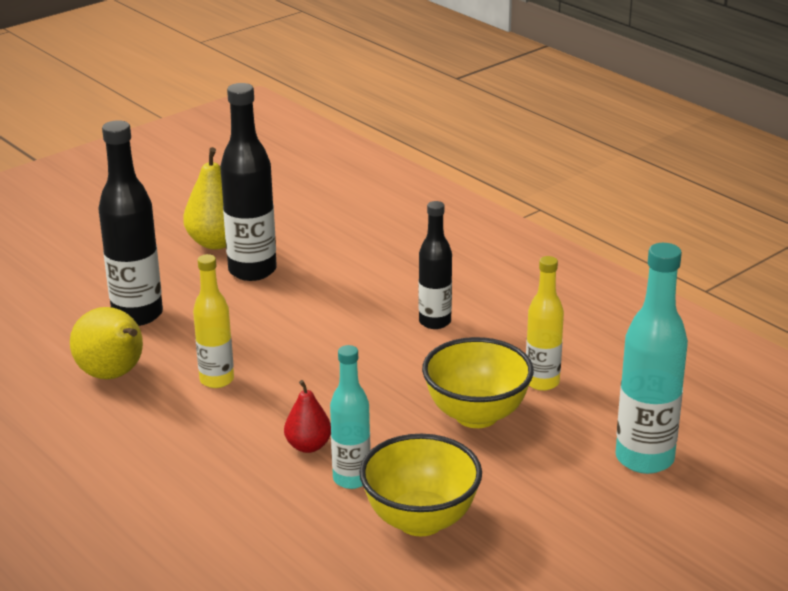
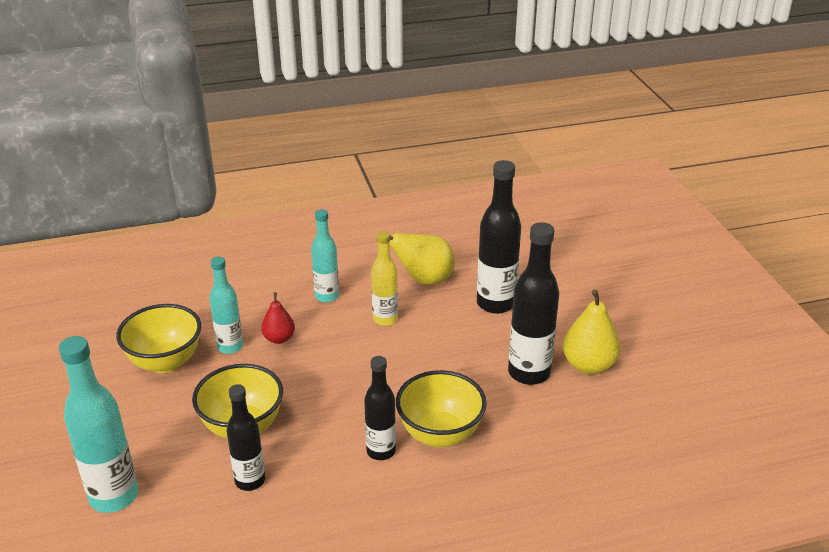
camera: 115 degrees right, 5 degrees up
yellow bottle [526,256,564,391] -> black bottle [227,384,265,491]
none -> turquoise bottle [311,209,339,303]
none -> yellow bowl [396,370,487,448]

